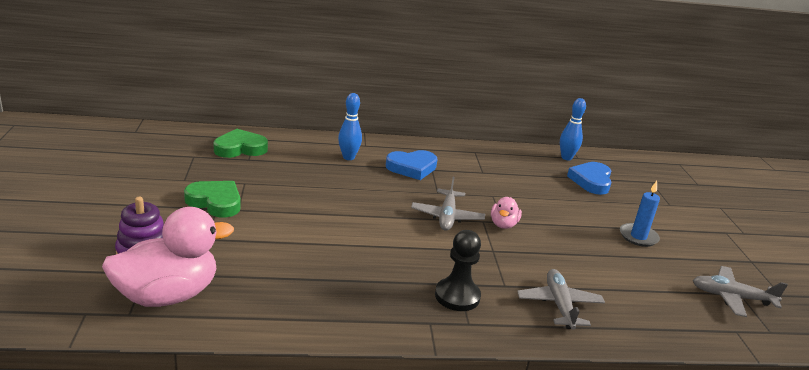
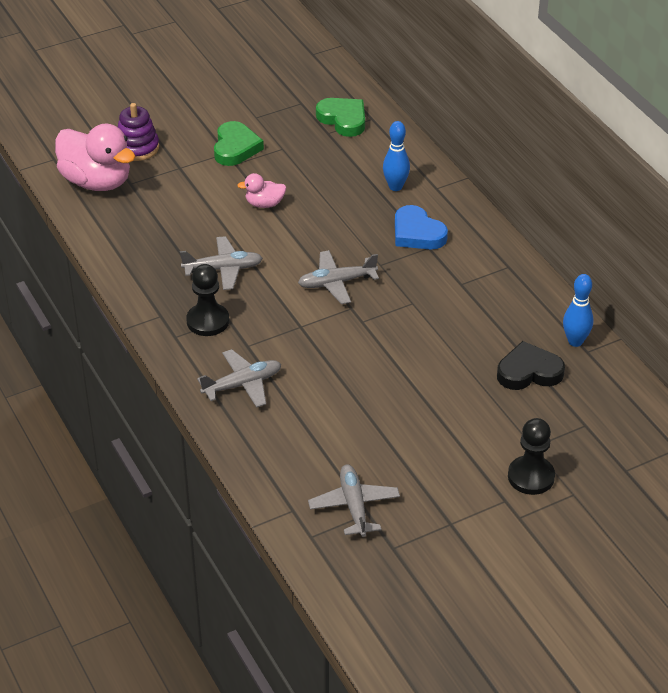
camera: 70 degrees right, 15 degrees up
pink duck [491,197,522,229] -> pink duck moved to [237,173,286,208]
blue heart [567,162,612,195] -> black heart [497,341,565,390]
blue candle [620,181,660,247] -> none
none -> grey plane [180,236,263,290]
none -> black pawn [508,418,555,495]

